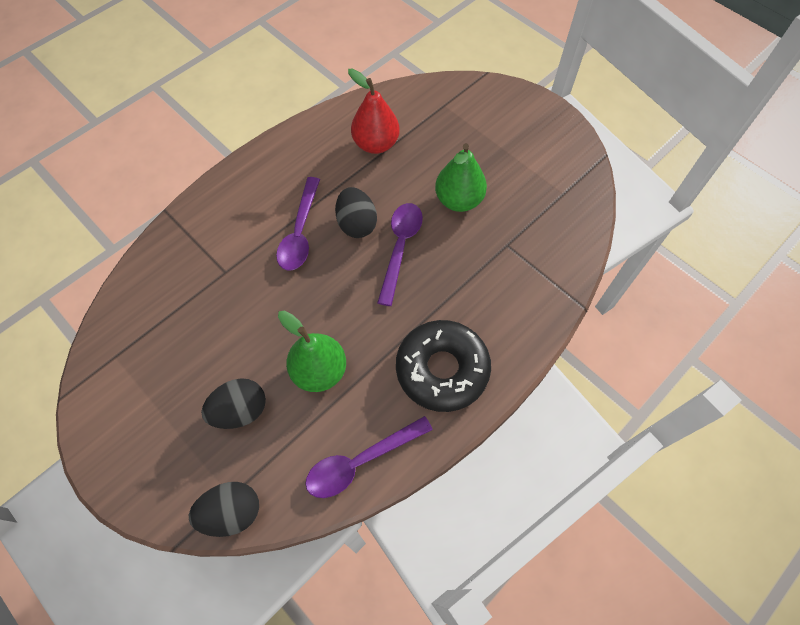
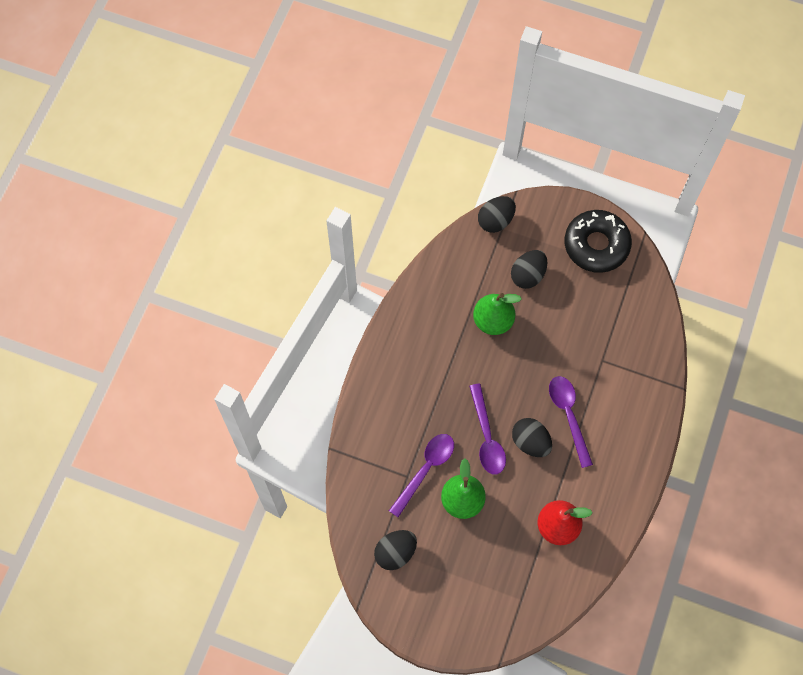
camera: 155 degrees right, 5 degrees up
purple spoon [305,416,433,498] -> purple spoon moved to [389,434,454,517]
black donut [396,320,491,412] -> black donut moved to [565,210,632,273]
none -> black egg [374,530,417,570]

